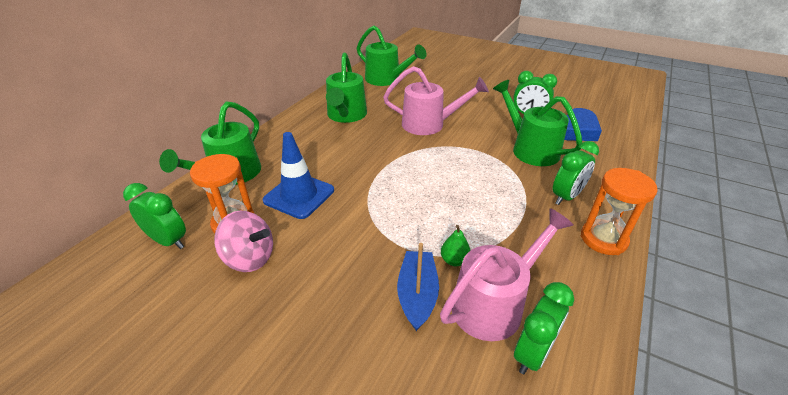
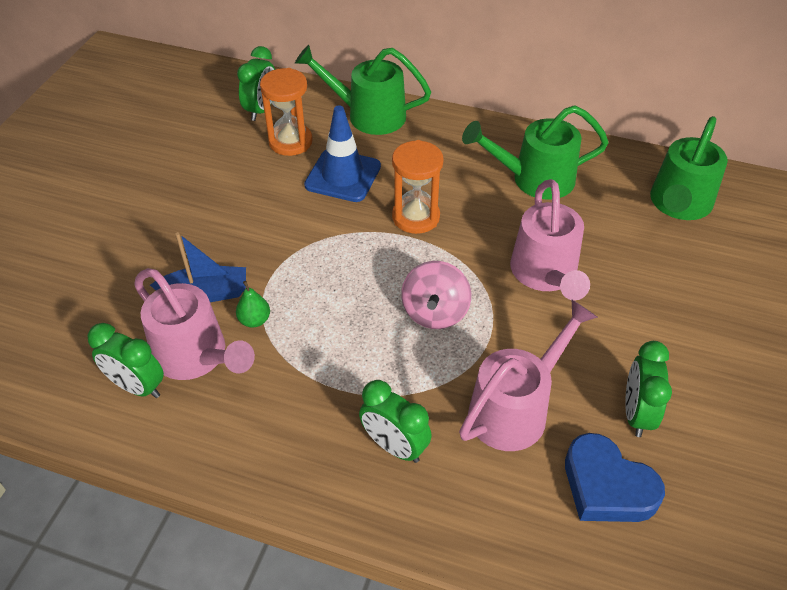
camera: 80 degrees right, 10 degrees up
pink spinning top [214,211,273,272] -> pink spinning top moved to [401,261,471,329]
green watering can [493,80,582,166] -> pink watering can [459,300,598,451]
orange hourglass [581,168,658,255] -> orange hourglass moved to [392,140,444,234]

